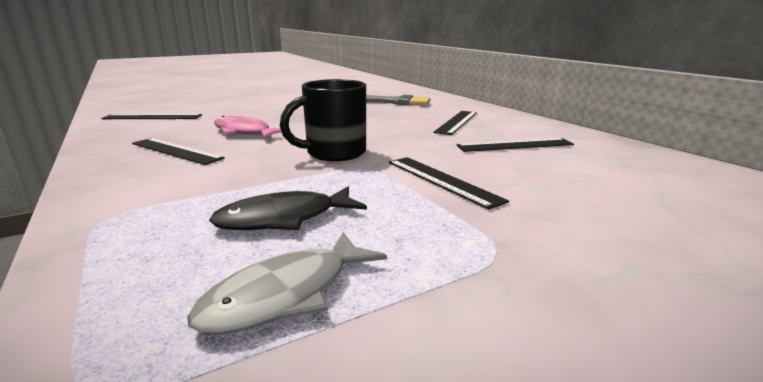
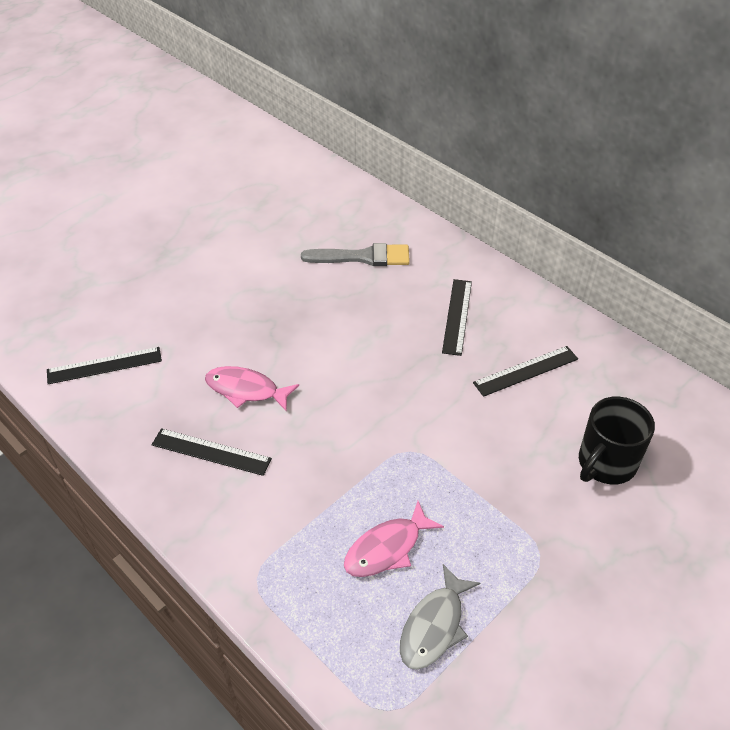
camera: 15 degrees left, 25 degrees up
black fish [209,187,367,230] -> pink fish [344,501,444,577]
black mug [280,79,366,161] -> black mug moved to [579,397,655,485]
black ruler [389,157,509,210] -> none

